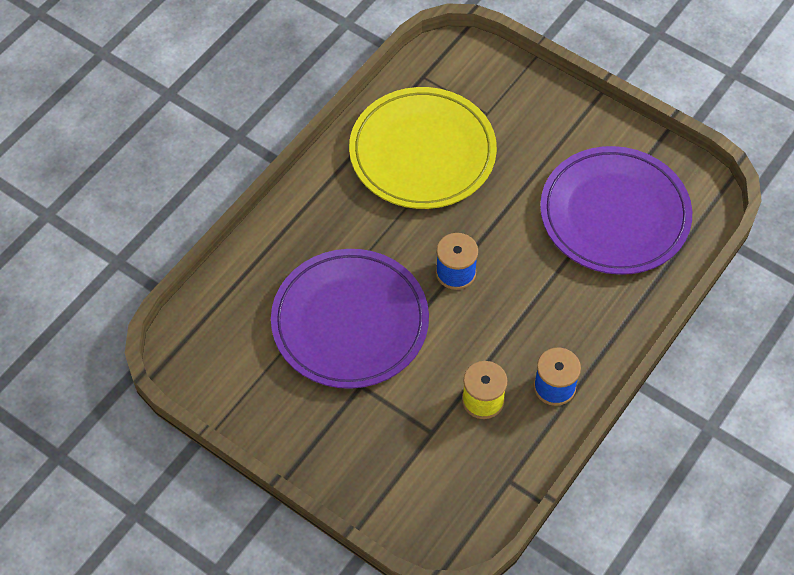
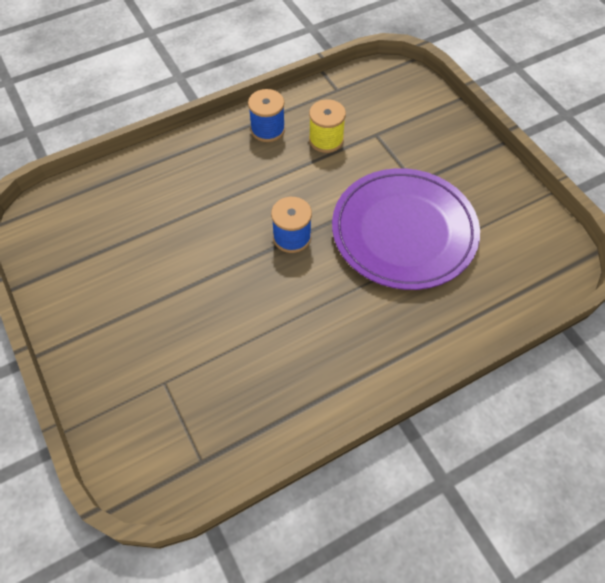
camera: 155 degrees left, 0 degrees up
yellow plate [349,87,497,209] -> none
purple plate [540,146,692,275] -> none

